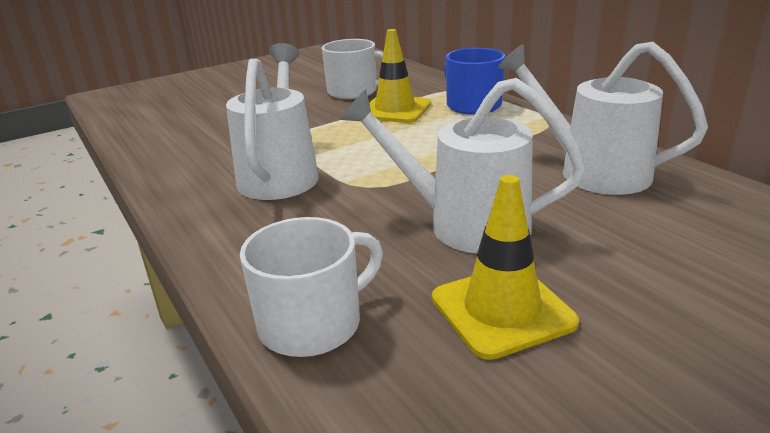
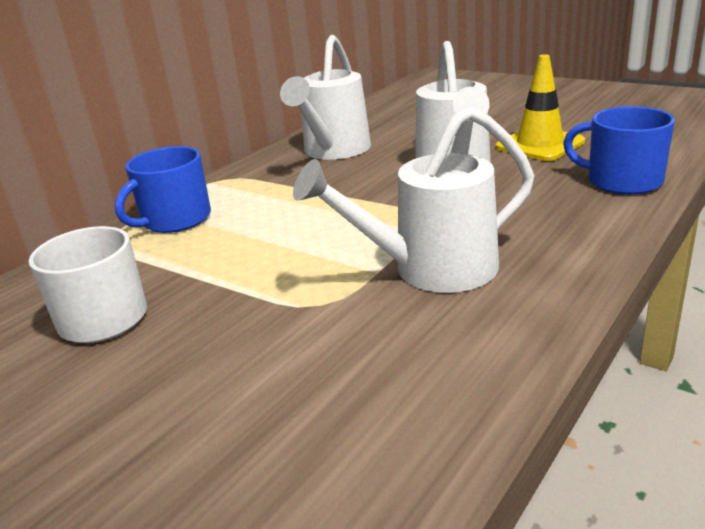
camera: 110 degrees left, 0 degrees up
white mug [240,217,383,357] -> blue mug [563,106,675,195]
yellow traffic cone [369,29,431,123] -> none

